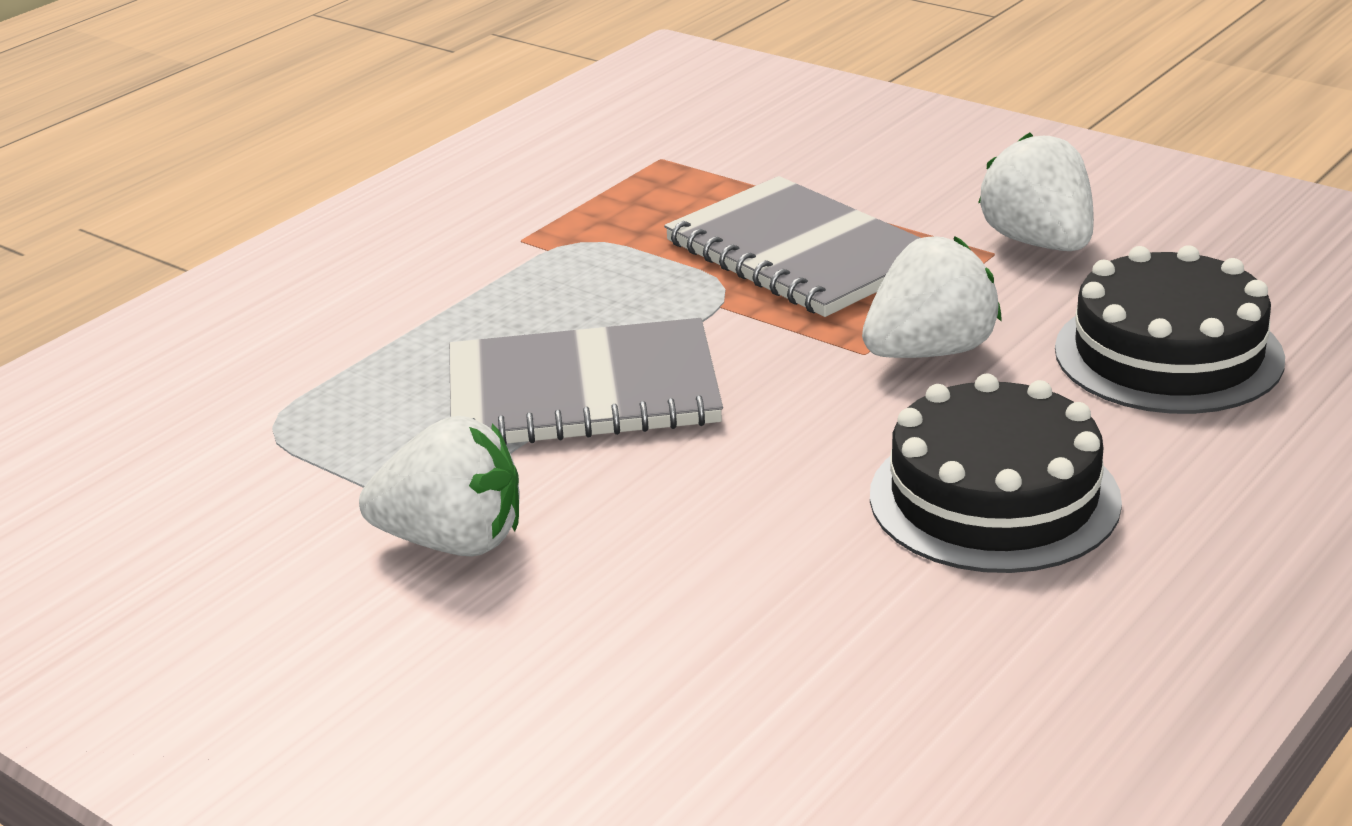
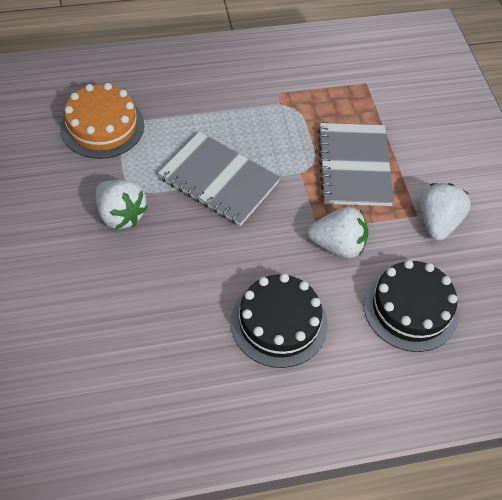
camera: 35 degrees right, 25 degrees up
none -> orange cake [60,83,144,159]

